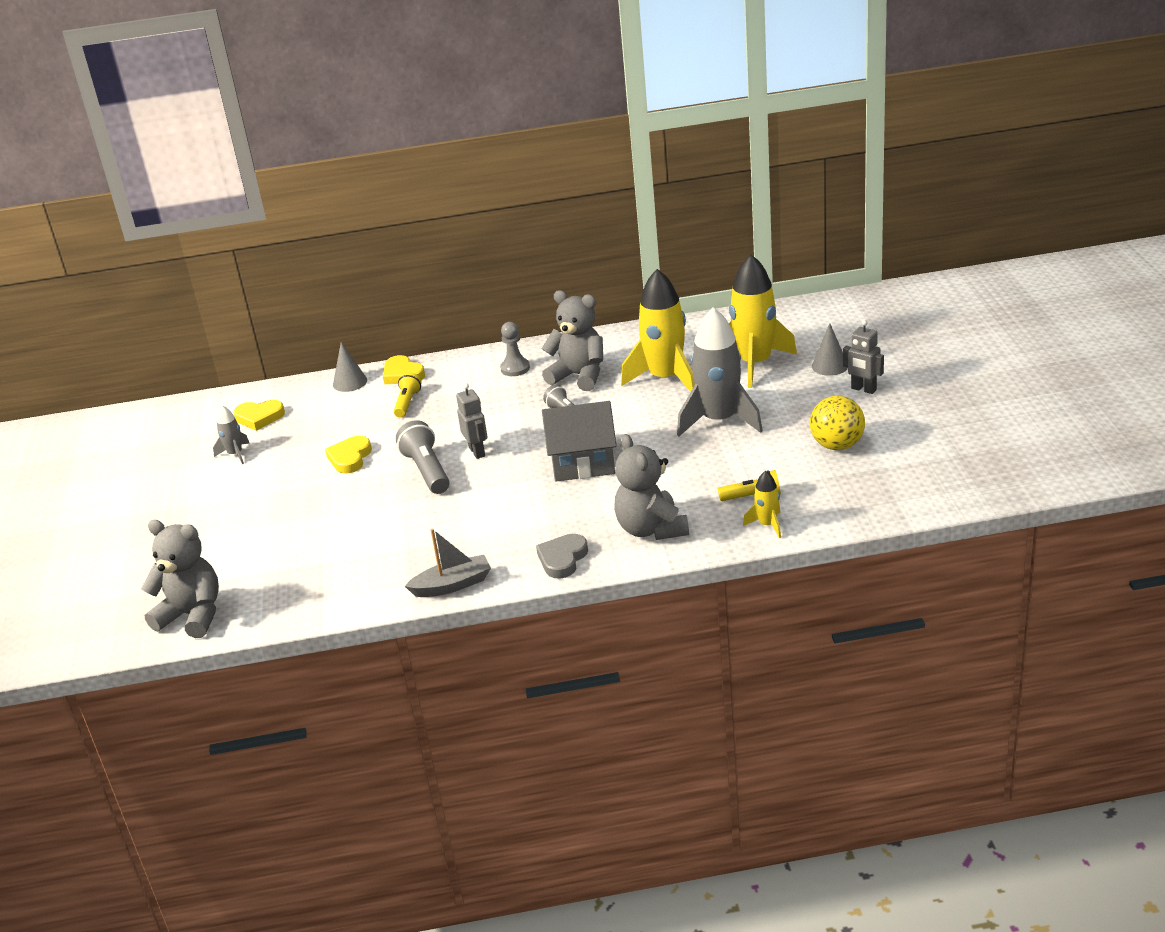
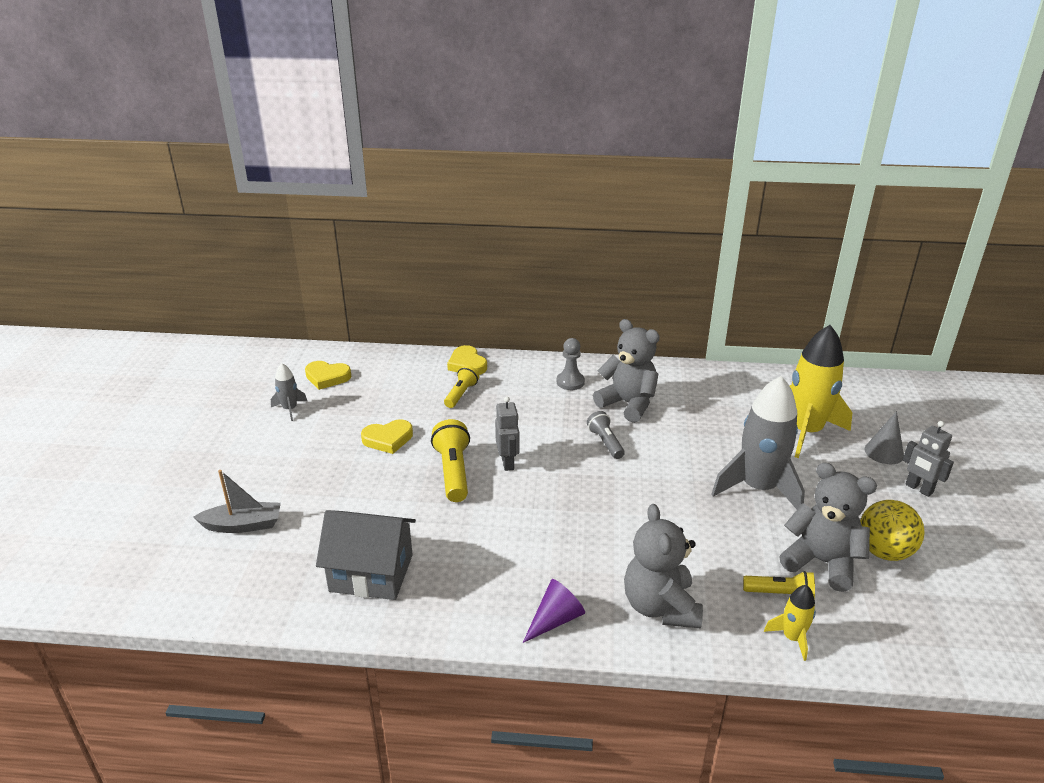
camera: 10 degrees right, 0 degrees up
grey teddy bear [141,520,219,638] -> grey teddy bear moved to [779,462,877,592]
yellow heart [325,436,372,474] -> yellow heart turned 135 degrees counterclockwise [361,419,413,454]
grey cone [333,342,367,392] -> none
grey flashlight [396,420,449,494] -> yellow flashlight [431,419,470,502]
grey boat [405,528,491,597] -> grey boat moved to [193,470,281,533]
grey heart [536,534,588,579] -> purple cone [523,579,585,643]
grey house [542,401,617,482] -> grey house moved to [316,510,416,600]
yellow rocket [621,269,695,392] -> none

